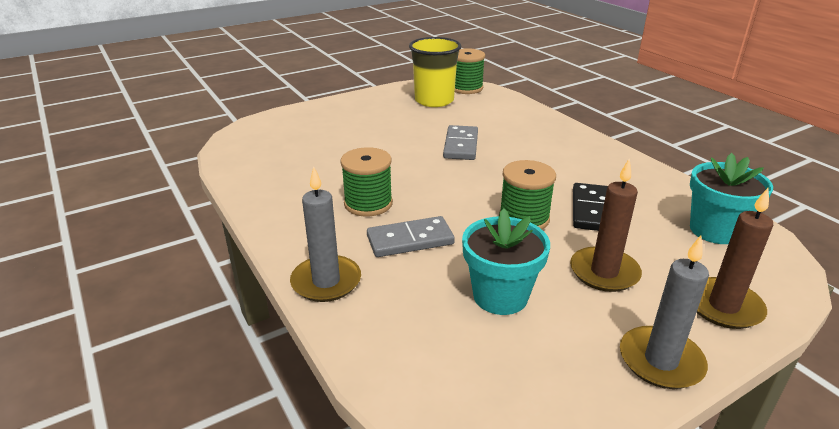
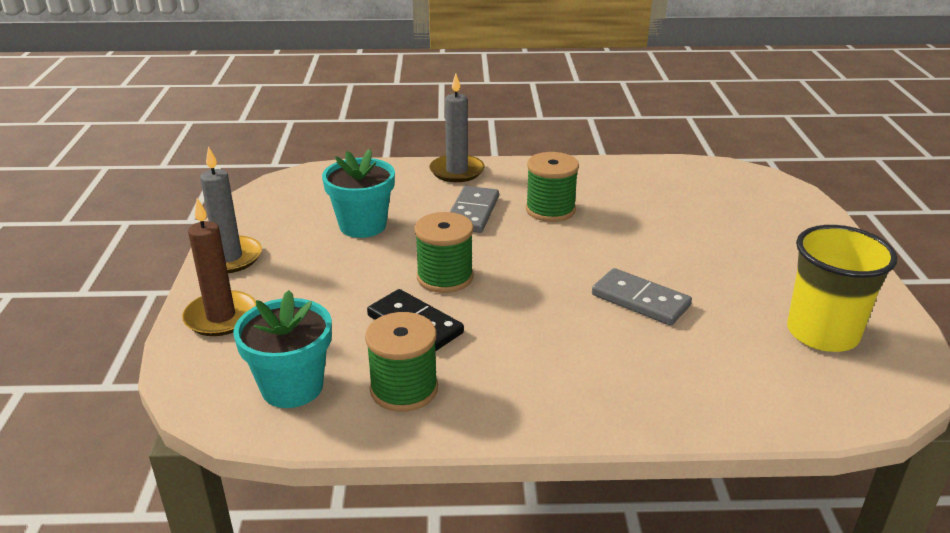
camera: 120 degrees right, 0 degrees up
green spool [455,48,485,94] -> green spool moved to [365,312,438,412]
brown candle [570,159,642,292] -> none

